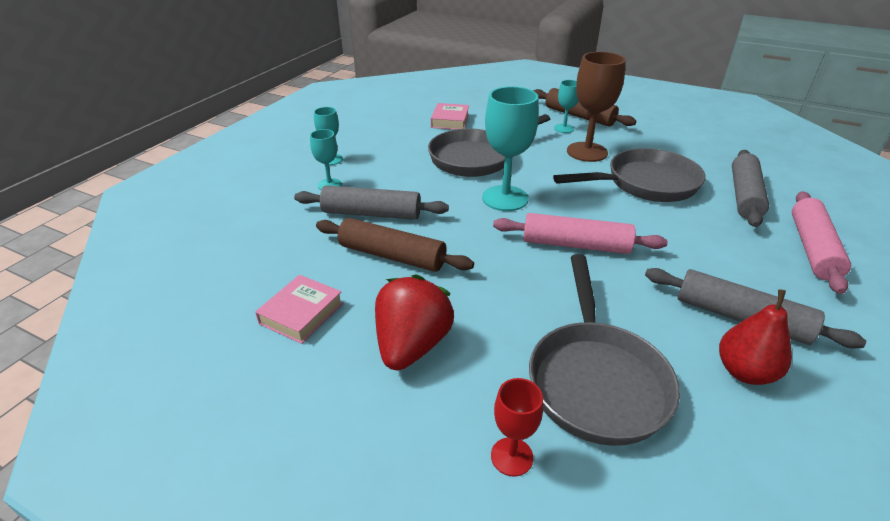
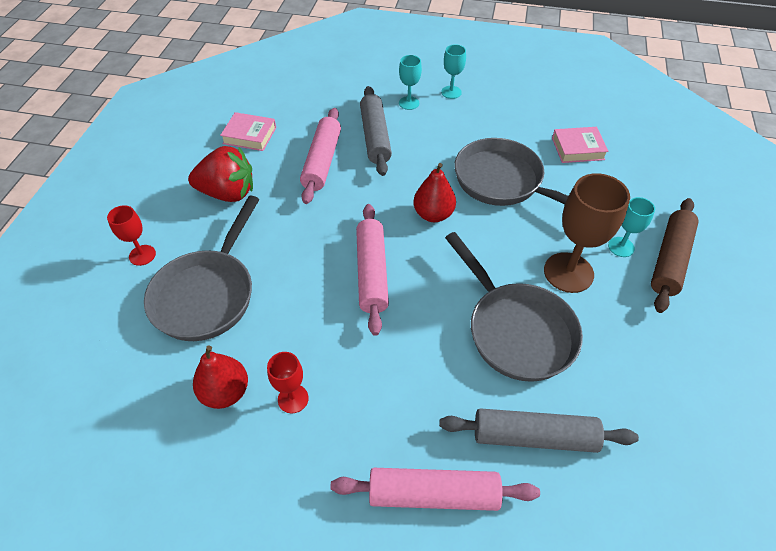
camera: 75 degrees right, 15 degrees up
brown rolling pin [316,218,474,272] -> pink rolling pin [300,108,341,204]
turquoise goblet [482,86,539,211] -> red pear [413,163,456,222]
grey pan [529,254,680,446] -> grey pan turned 60 degrees counterclockwise [144,196,260,341]
grey rolling pin [645,268,866,348] -> red goblet [267,352,309,413]

